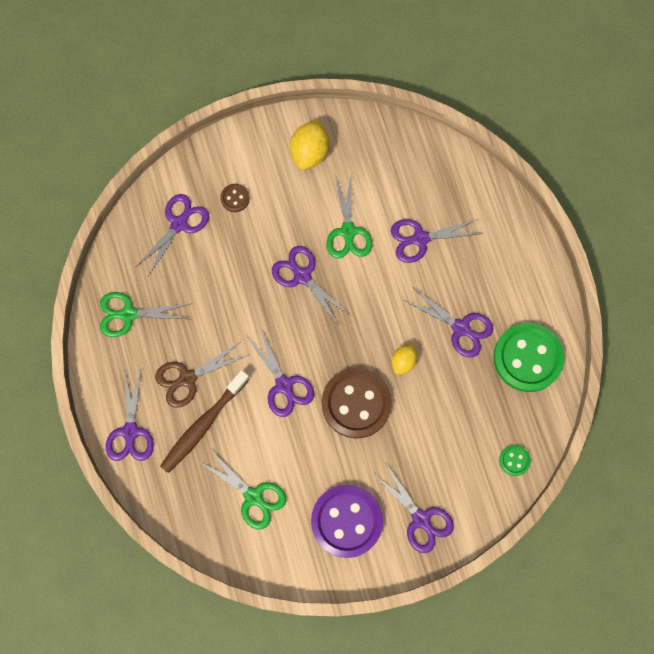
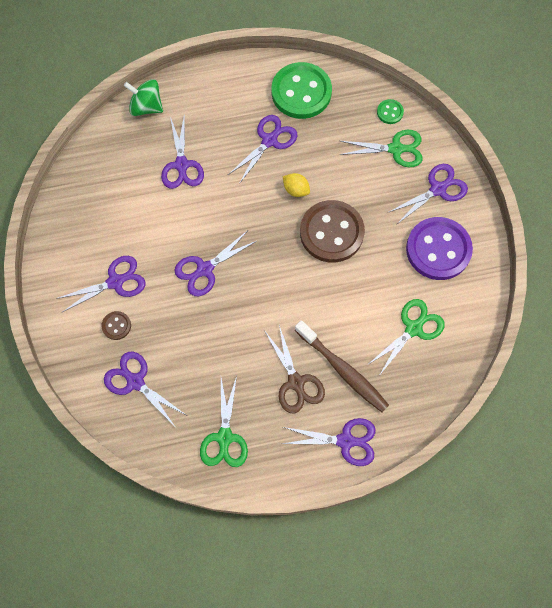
camera: 85 degrees left, 5 degrees down
purple scissors [247,330,314,417] -> purple scissors moved to [56,256,146,313]
yellow lemon [290,120,329,170] -> none
green scissors [326,176,372,259] -> green scissors moved to [339,130,423,167]
none -> green spinning top [124,79,163,116]

